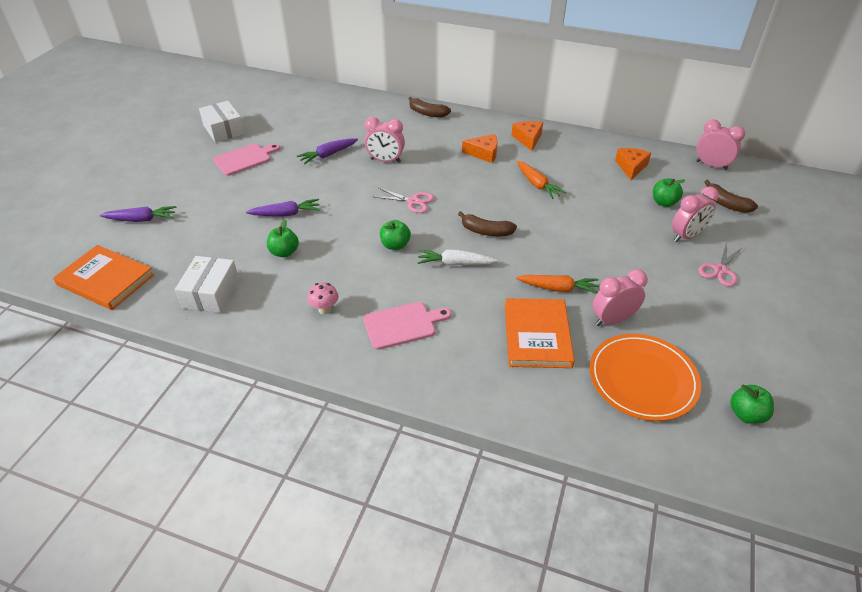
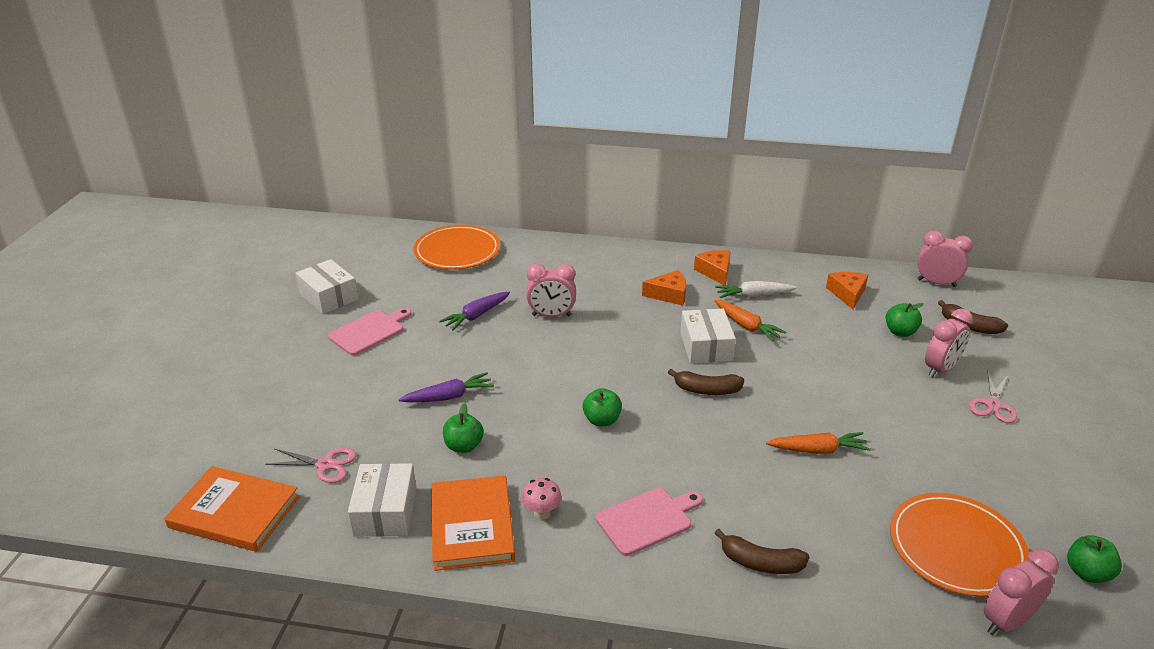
camera: 10 degrees left, 10 degrees down
purple carrot [100,206,177,222] -> none
pink scissors [375,188,434,213] -> pink scissors moved to [265,448,357,483]
brown banana [408,97,451,117] -> brown banana moved to [715,529,809,574]
white carrot [417,249,497,266] -> white carrot moved to [715,281,797,298]
orange book [505,298,575,368] -> orange book moved to [431,475,515,571]
pink clock [592,269,648,326] -> pink clock moved to [984,549,1059,635]
none -> orange plate [413,225,500,270]
none -> white box [680,309,736,364]

